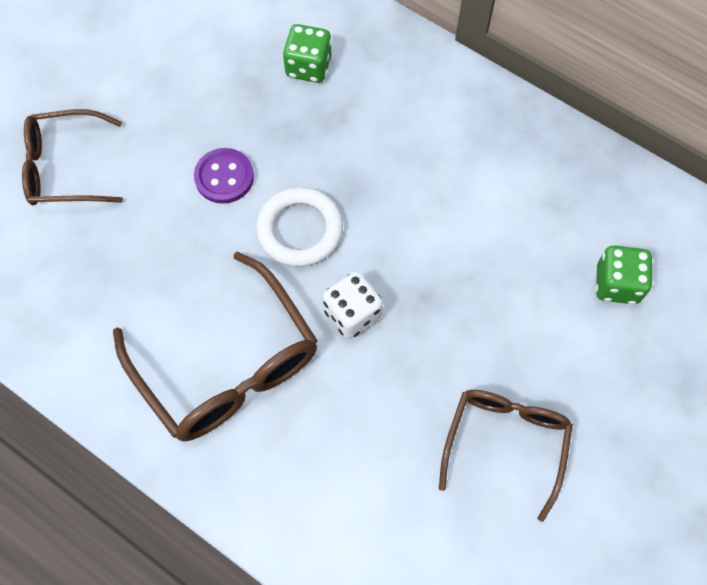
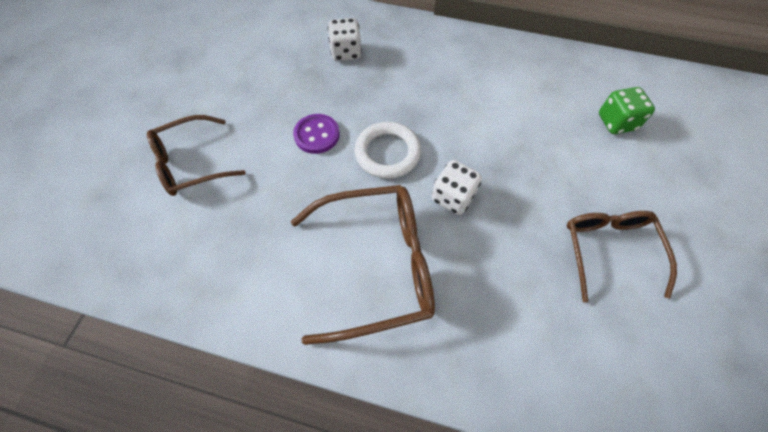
camera: 20 degrees left, 5 degrees down
brown glasses [113,251,318,441] -> brown glasses turned 45 degrees counterclockwise [291,185,435,345]
green dice [283,24,332,83] -> white dice [328,18,362,61]

